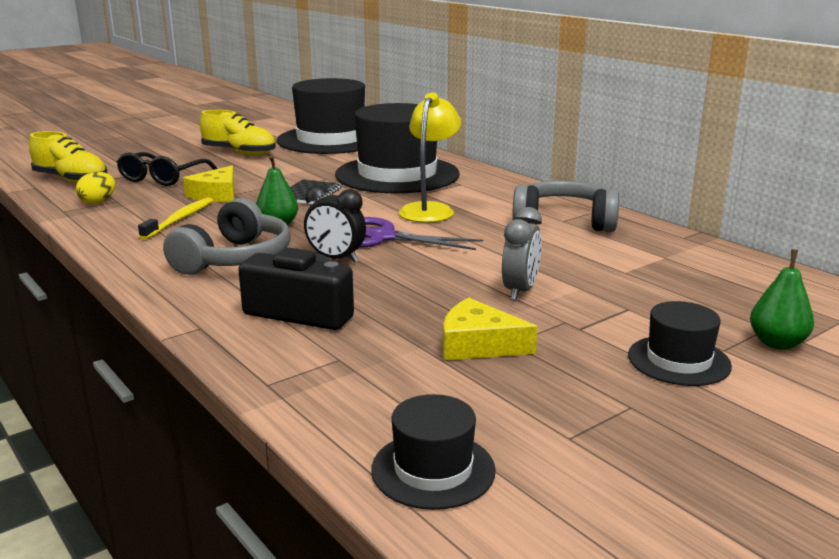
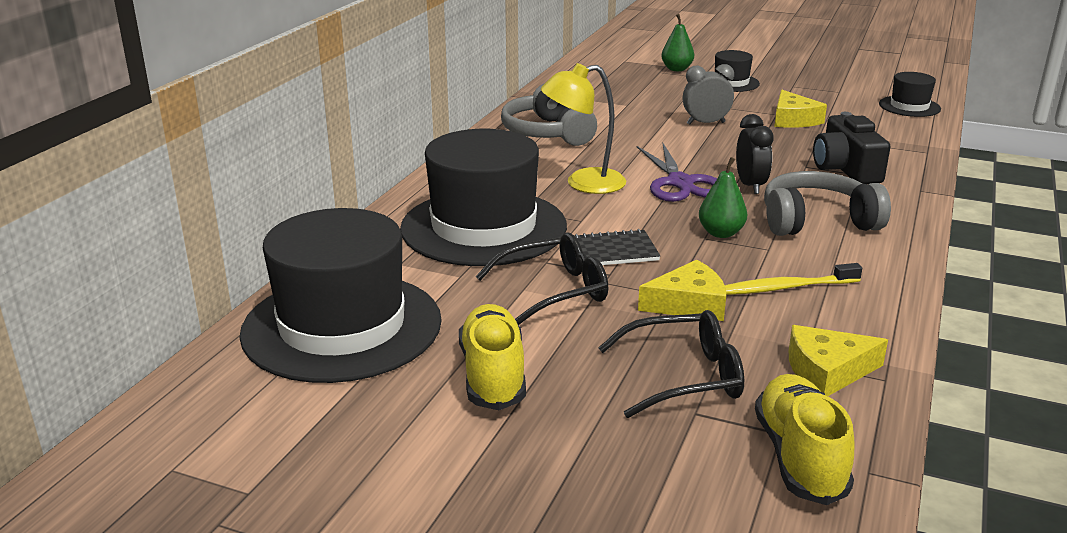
camera: 120 degrees left, 5 degrees up
yellow egg [76,172,115,204] -> yellow cheese [789,325,888,396]
none -> black glasses [476,233,608,325]

